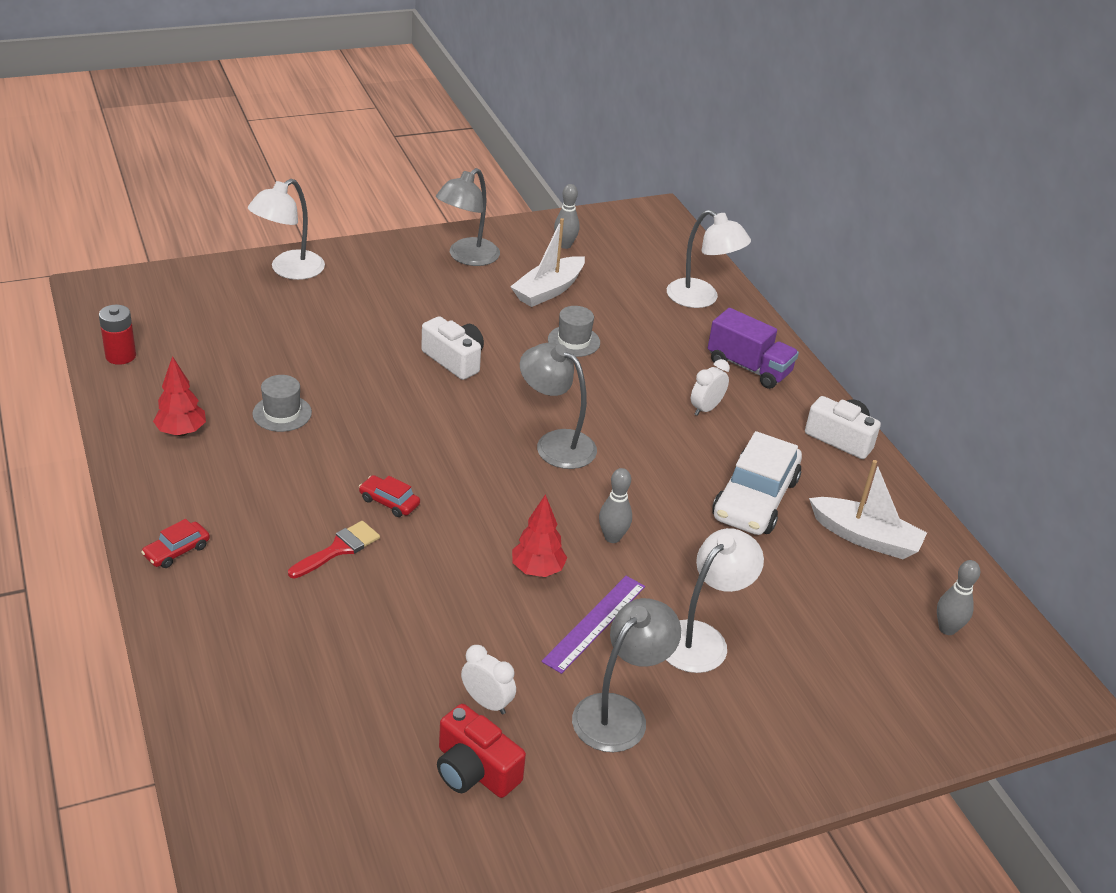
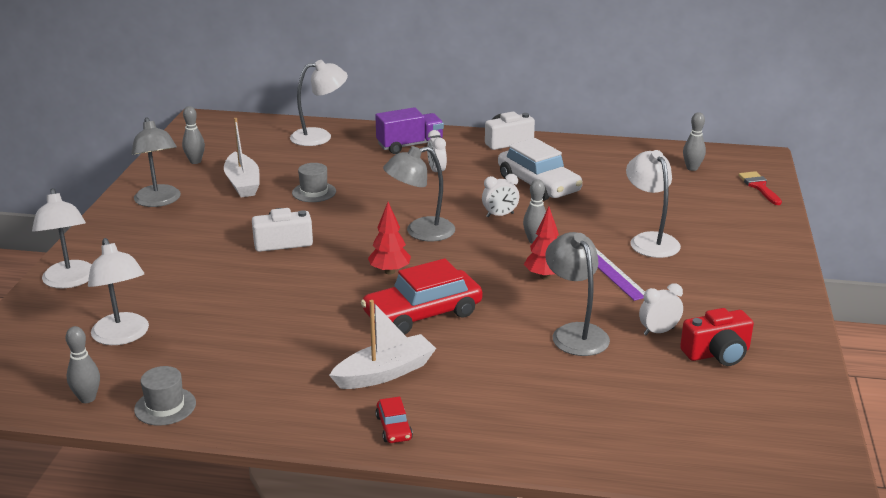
camera: 55 degrees left, 10 degrees down
red battery [99,305,136,365] -> grey bowling pin [66,326,100,403]
red tree [153,356,206,436] -> red tree moved to [368,202,411,274]
grey hat [252,375,312,432] -> grey hat moved to [134,366,196,426]
red brush [288,521,380,579] -> red brush moved to [738,171,782,205]
red car [359,475,420,517] -> red car [361,258,483,335], size x2.22
grey lamp [572,598,681,752] -> grey lamp moved to [545,232,610,356]
white boat [809,460,927,559] -> white boat moved to [329,300,436,389]
none -> white lamp [88,238,149,345]
none -> white clock [482,174,519,217]

